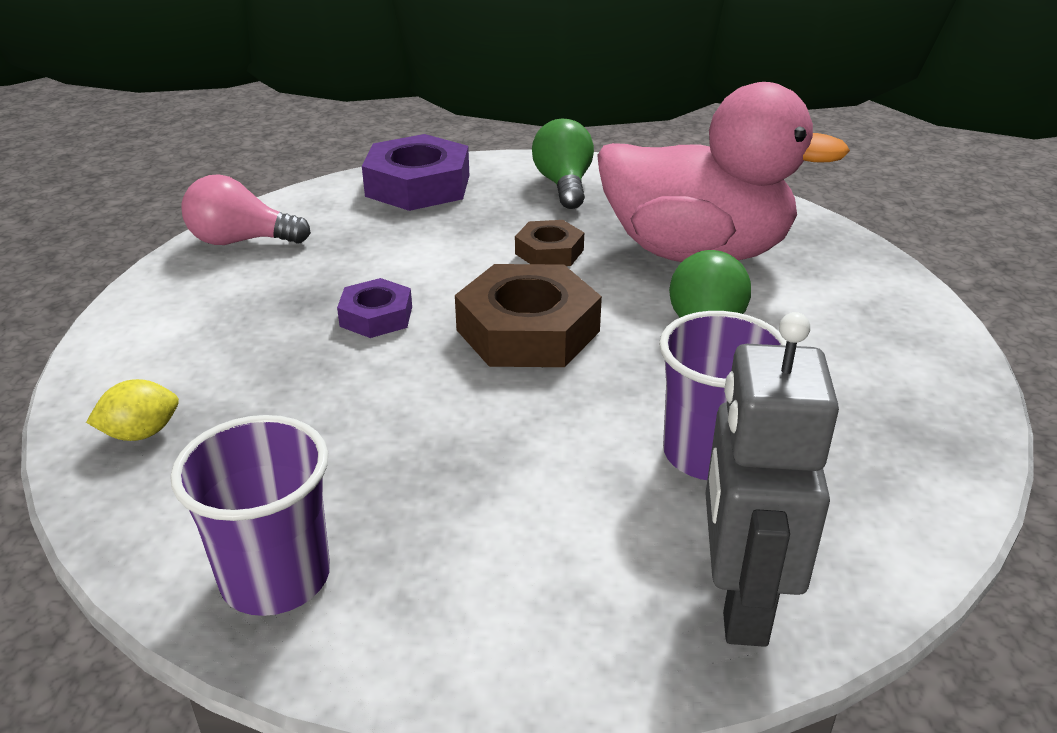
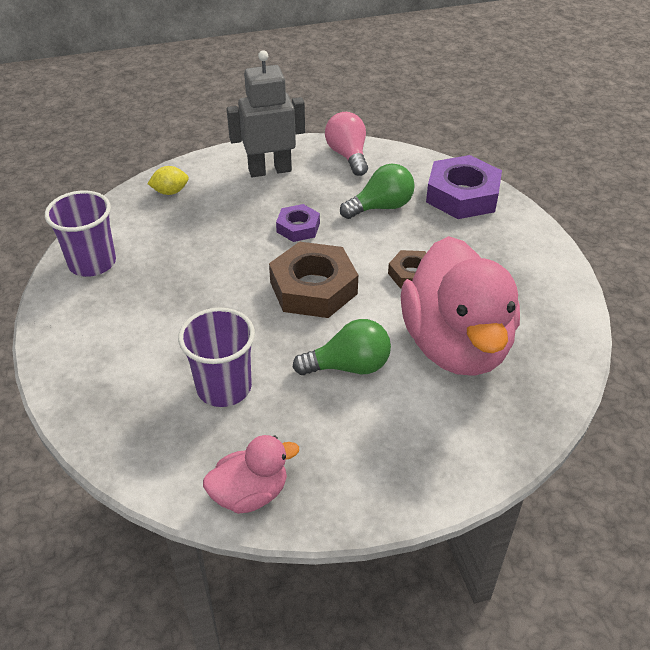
camera: 70 degrees right, 10 degrees up
yellow lemon [86,379,179,441] -> yellow lemon turned 60 degrees counterclockwise [147,166,189,195]
green light bulb [532,119,594,209] -> green light bulb moved to [340,164,415,219]
grey robot [705,312,839,647] -> grey robot moved to [227,50,305,177]
none -> pink duck [203,435,299,514]

